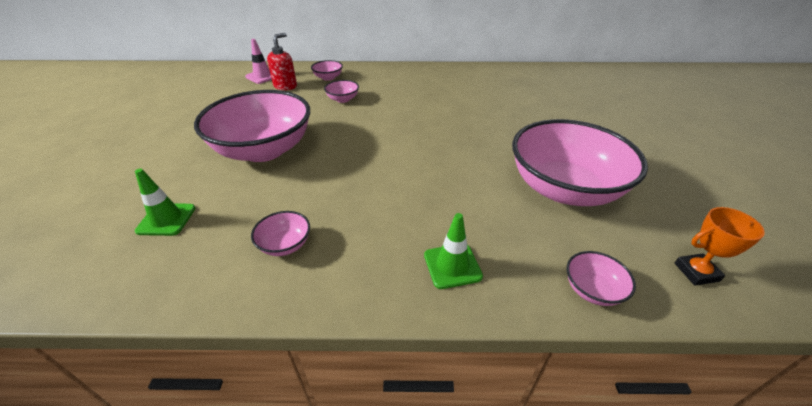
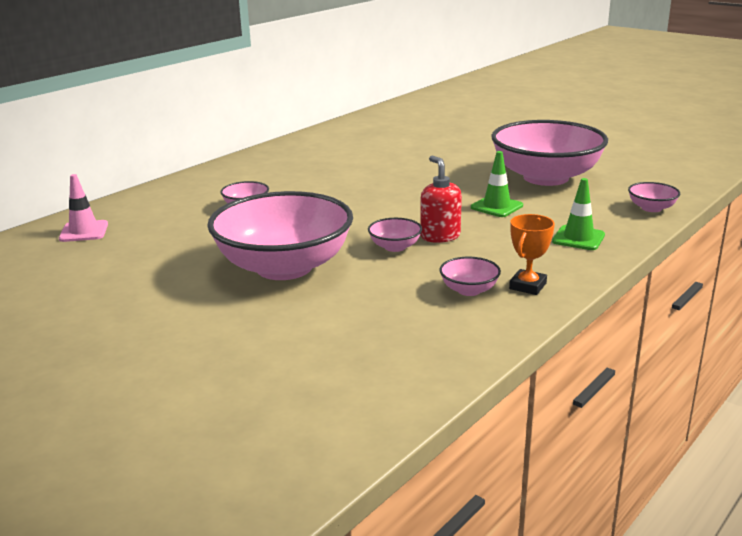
camera: 50 degrees left, 15 degrees down
green traffic cone [135,168,195,236] -> green traffic cone moved to [471,151,523,217]
red soap dispenser [267,33,297,90] -> red soap dispenser moved to [420,155,462,243]
pink bowl [311,60,343,81] -> pink bowl moved to [368,218,422,252]
orange trophy [675,207,765,286] -> orange trophy moved to [509,214,555,295]

